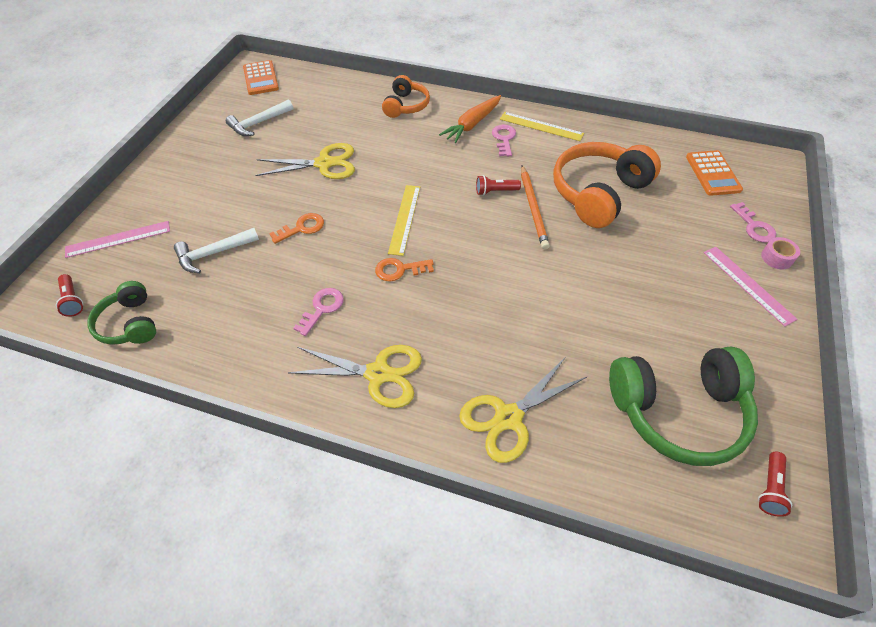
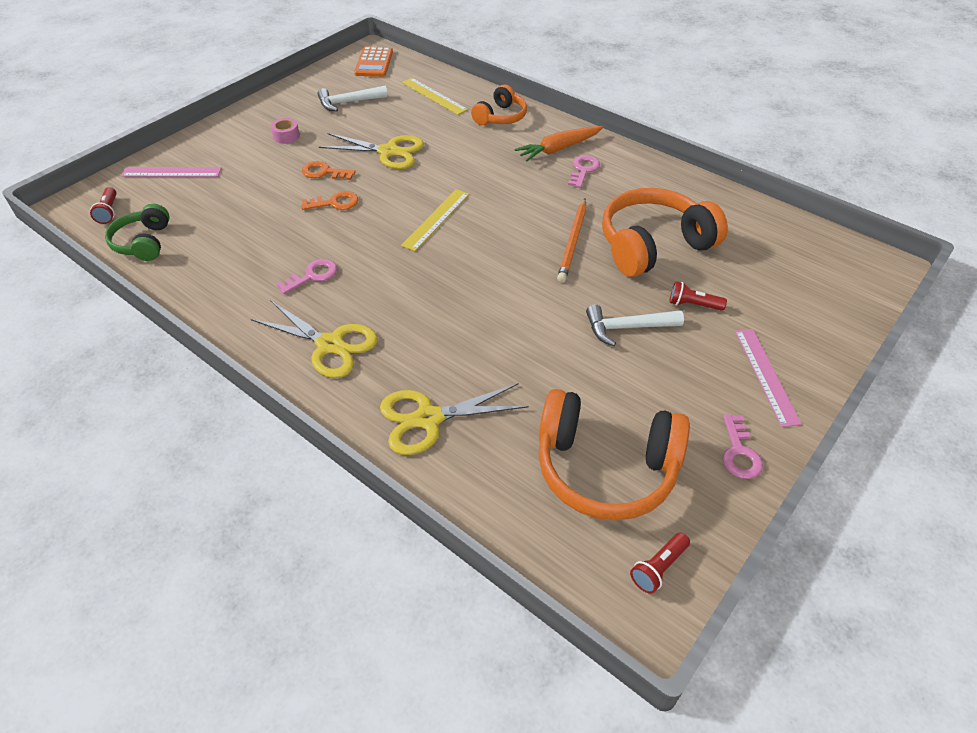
camera: 20 degrees right, 5 degrees down
white hammer [174,228,259,273] -> white hammer moved to [586,304,684,346]
orange key [375,258,434,281] -> orange key moved to [302,161,356,180]
red flashlight [476,175,521,196] -> red flashlight moved to [669,281,727,311]
yellow ruler [500,112,584,141] -> yellow ruler moved to [402,78,468,115]
green headphones [609,346,758,466] -> orange headphones [538,389,690,521]
orange calculator [686,150,743,196] -> none
pink key [730,202,776,243] -> pink key moved to [722,414,763,479]
pink tape [761,237,800,269] -> pink tape moved to [271,118,300,144]

